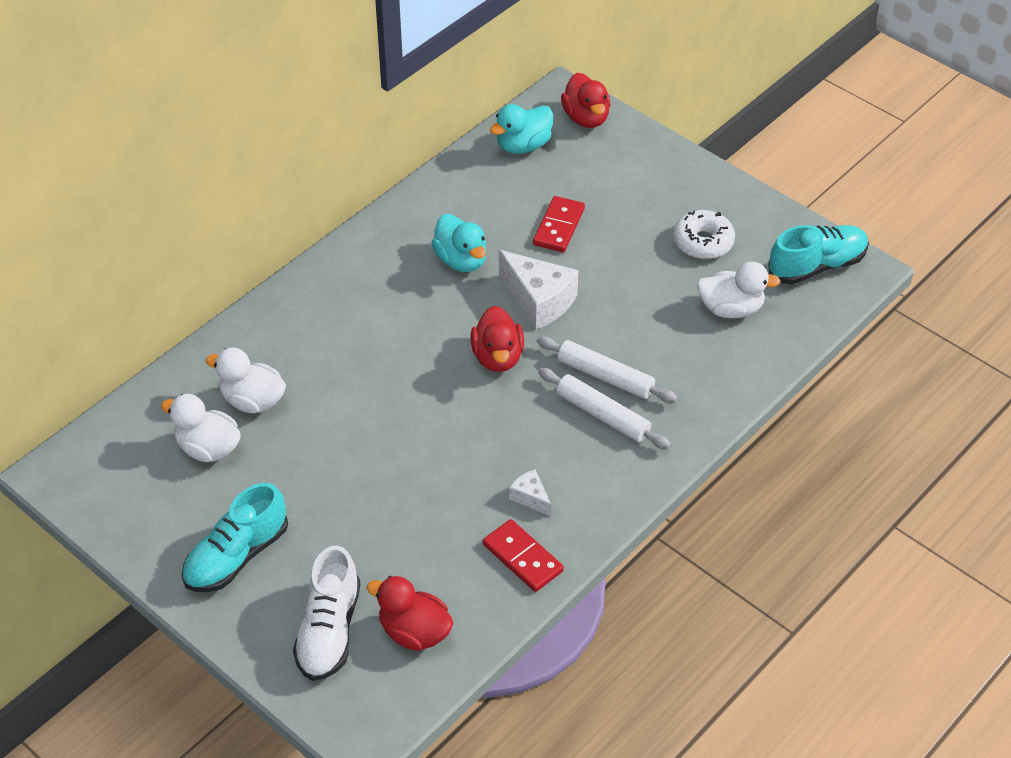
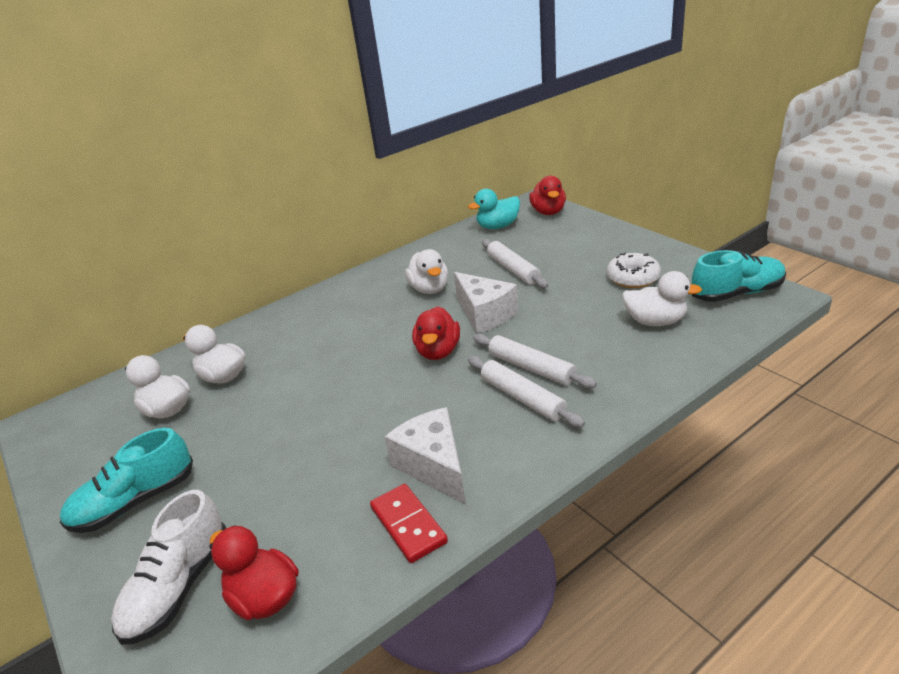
camera: 15 degrees right, 15 degrees down
turquoise duck [431,214,487,272] -> white duck [405,249,448,294]
white cheese [509,469,551,516] -> white cheese [385,407,466,504], size x1.99
red domino [533,196,585,252] -> white rolling pin [482,239,548,288]

